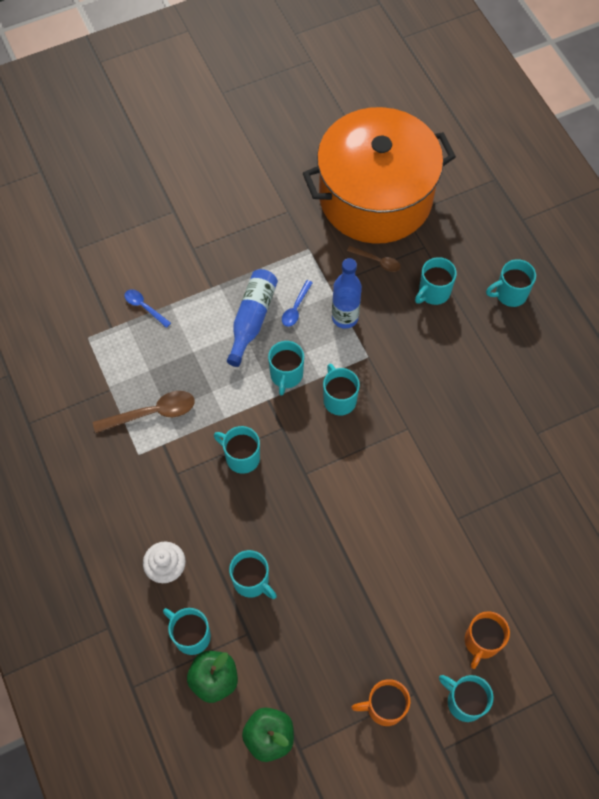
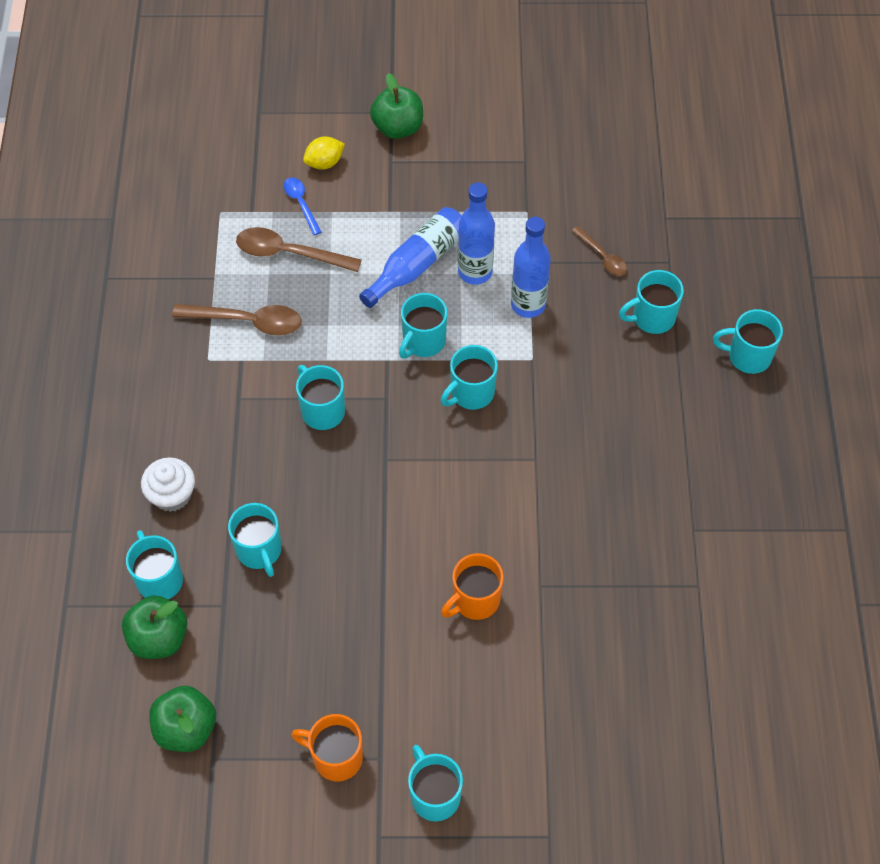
camera: 25 degrees right, 5 degrees down
blue spoon [282,280,313,327] -> blue bottle [458,182,495,285]
orange pot [303,107,456,244] -> none
turquoise mug [323,364,360,416] -> turquoise mug turned 135 degrees counterclockwise [441,345,498,410]
orange mug [465,611,510,669] -> orange mug moved to [441,553,504,620]
none -> brown spoon [236,227,361,272]
none -> yellow lemon [303,137,345,170]
none -> green apple [370,73,423,139]

